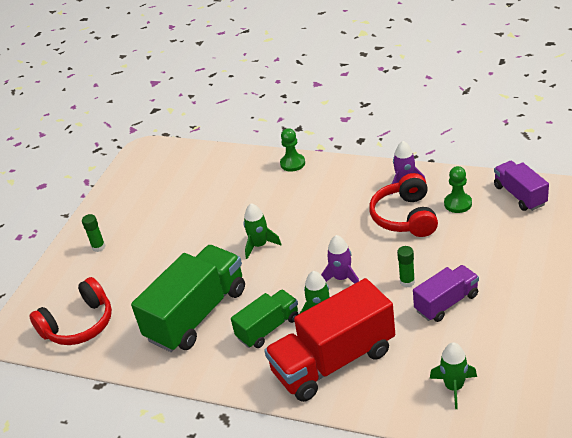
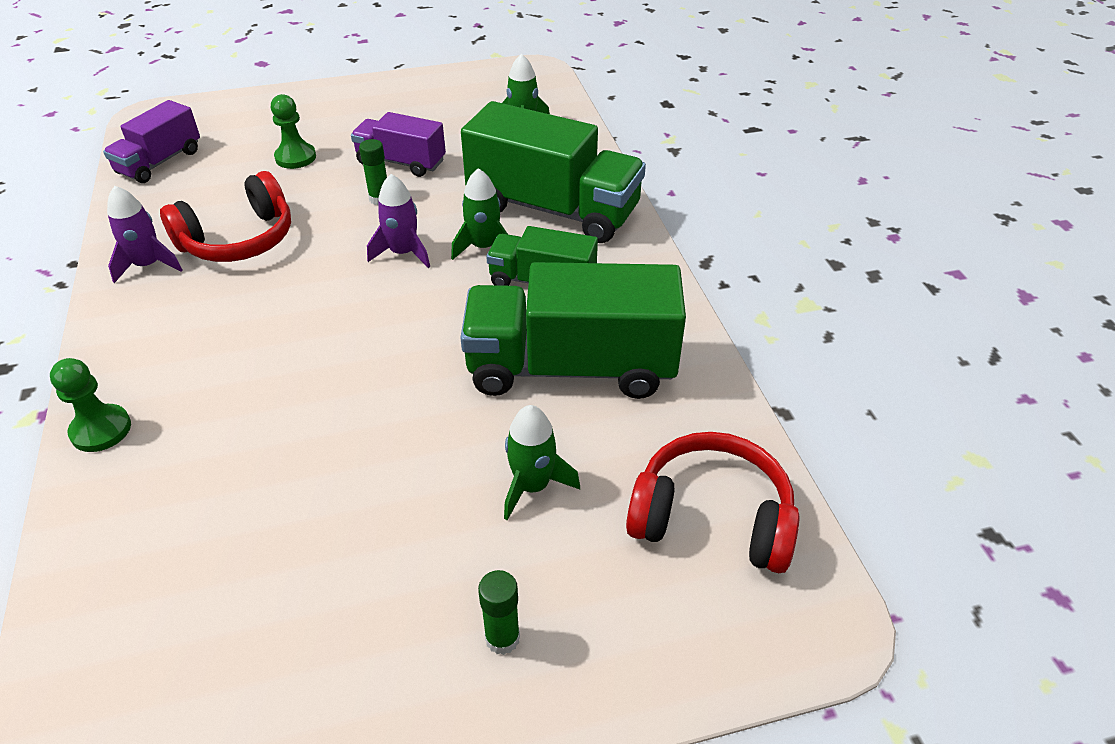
camera: 130 degrees left, 5 degrees up
green rocket [243,203,282,259] -> green rocket moved to [504,405,580,520]
red truck [264,278,395,402] -> green truck [461,101,646,243]
green pawn [444,166,472,213] -> green pawn moved to [271,94,316,169]

